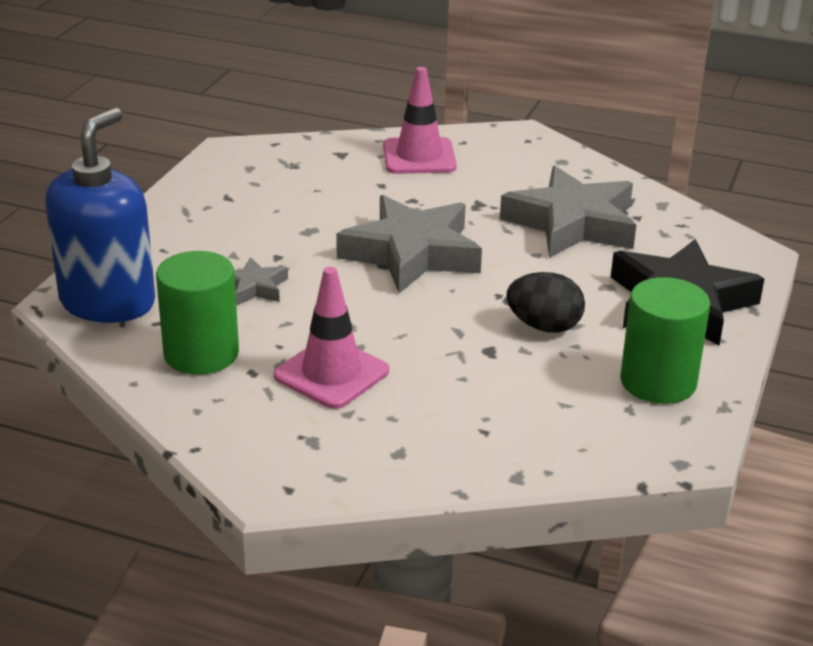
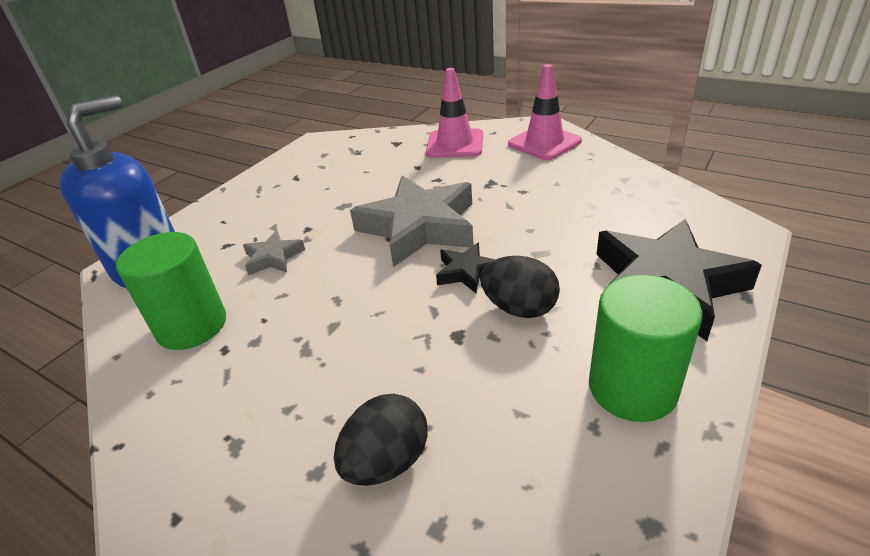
camera: 15 degrees right, 5 degrees up
pink traffic cone [274,267,389,409] -> pink traffic cone moved to [508,64,582,160]
grey star [500,166,636,258] -> none
none -> black egg [334,394,428,486]
none -> black star [436,242,496,293]

